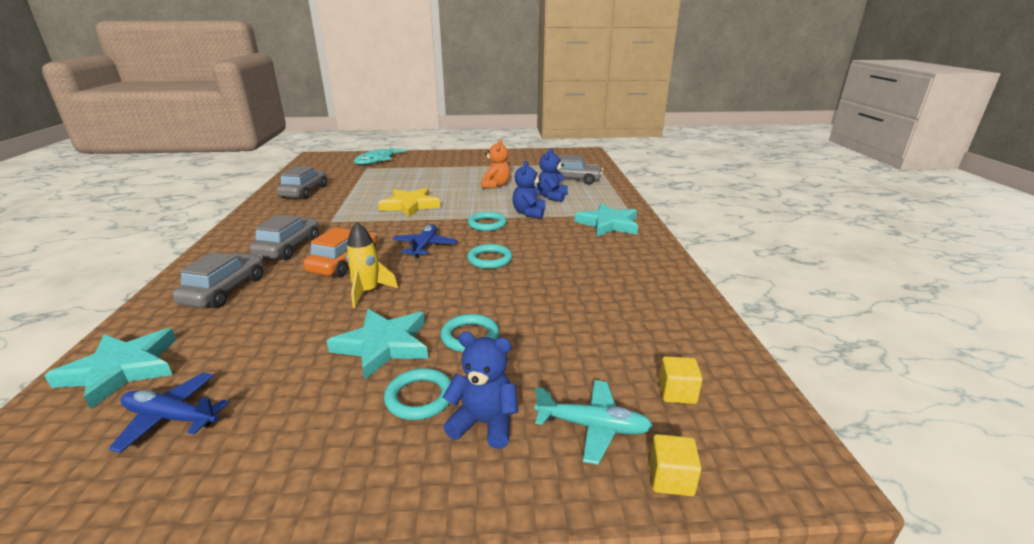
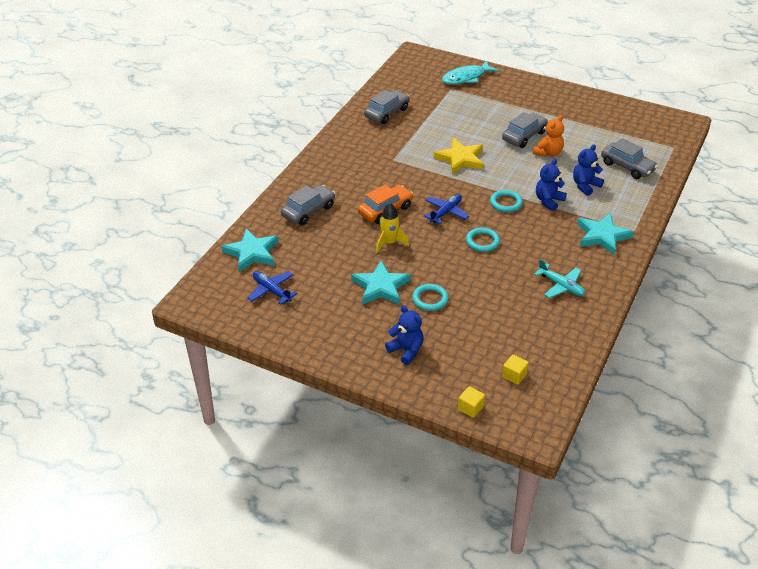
camera: 30 degrees right, 15 degrees up
grey car [249,215,319,260] -> grey car moved to [502,112,548,148]
turquoise ring [384,368,451,420] -> none
turquoise plane [534,380,653,465] -> turquoise plane moved to [534,259,585,298]

